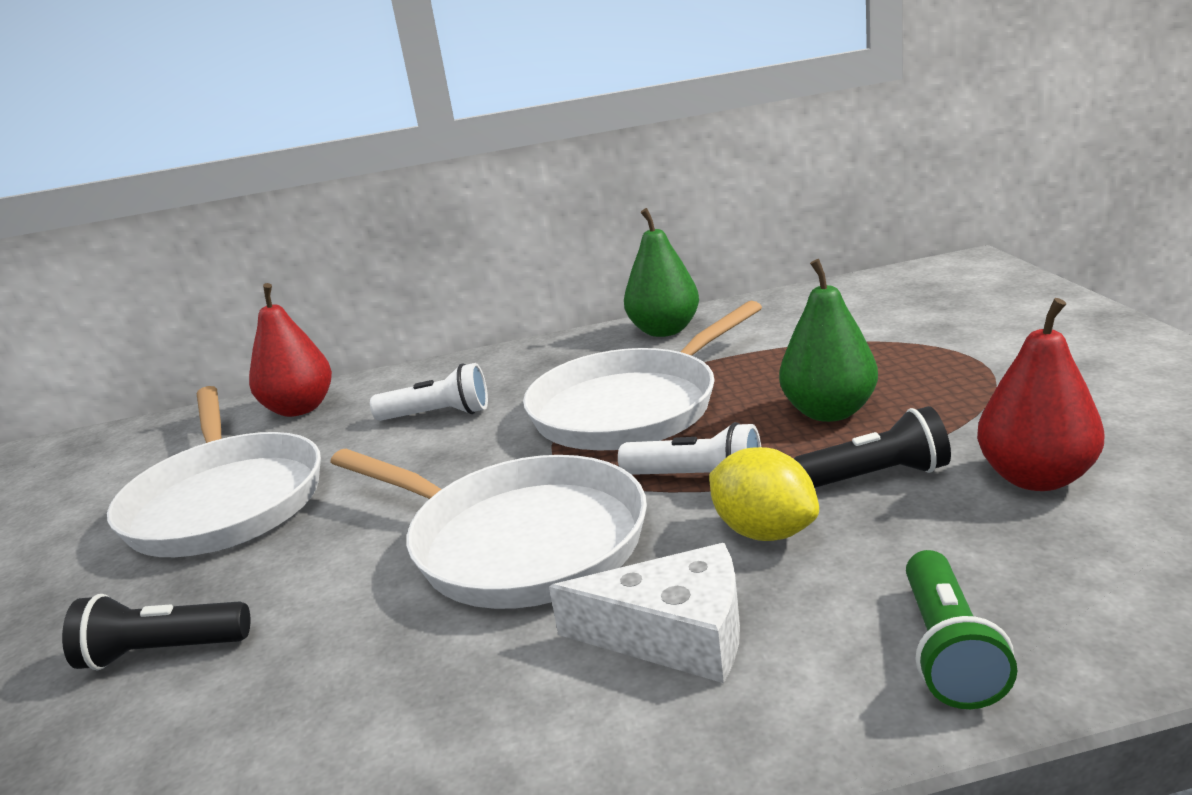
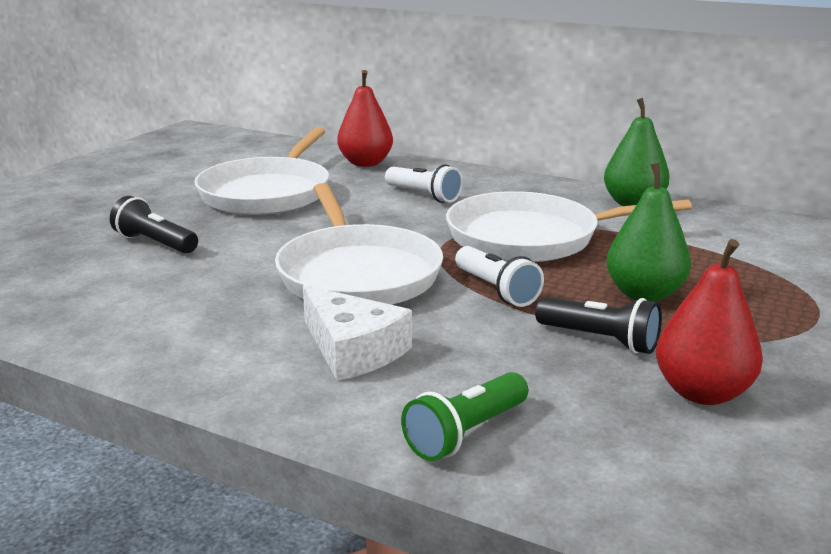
camera: 35 degrees right, 0 degrees up
yellow lemon [709,447,819,541] -> none

